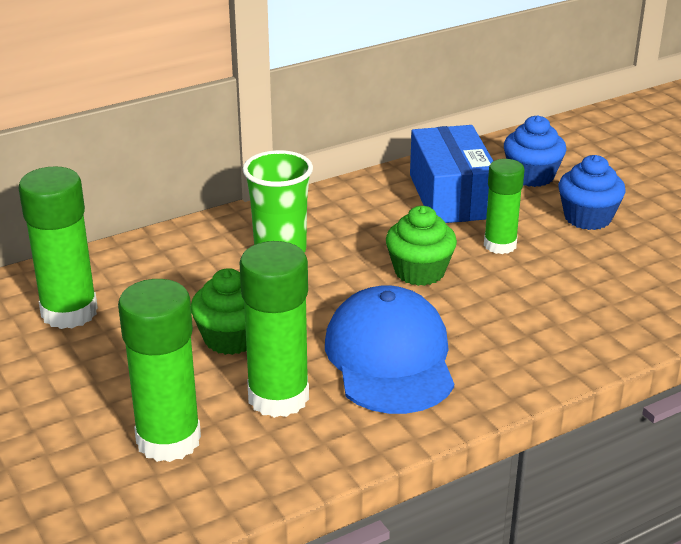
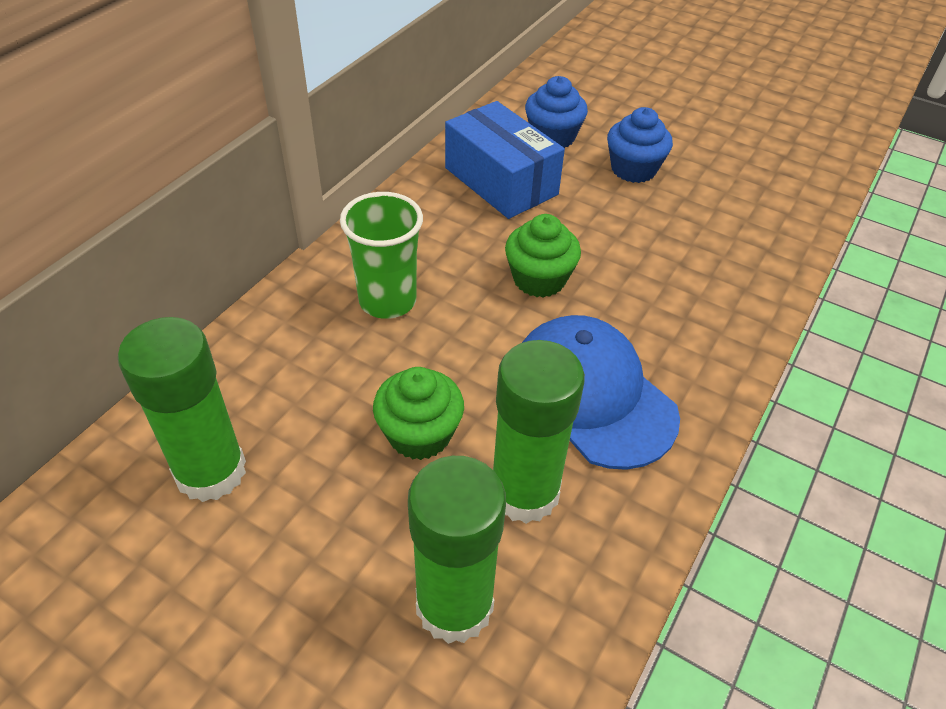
camera: 30 degrees left, 15 degrees up
green glue stick [484,159,525,254] -> none

